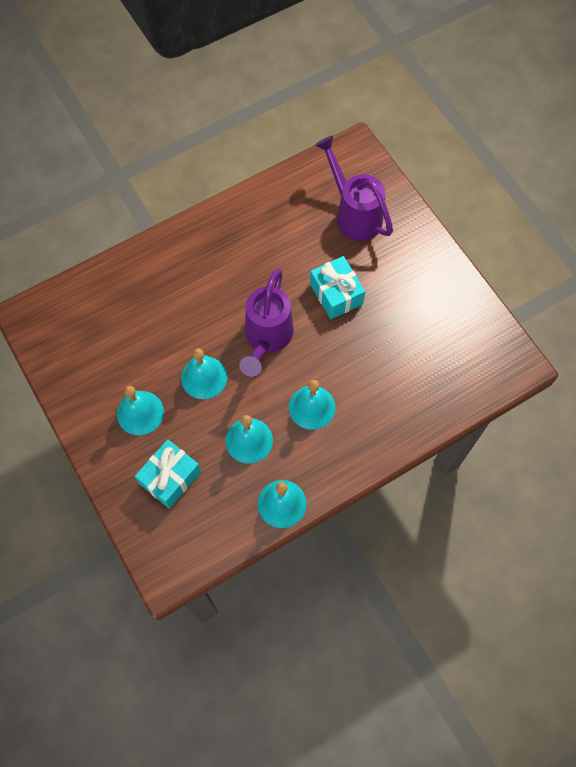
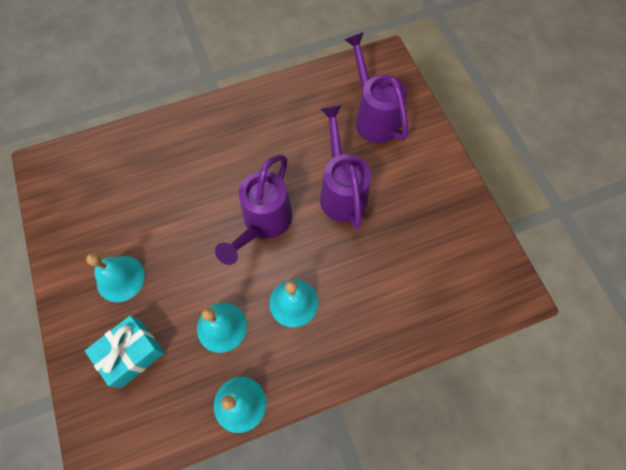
camera: 10 degrees right, 0 degrees up
turquoise bell [181,348,227,399] -> none
turquoise gift [310,256,365,319] -> purple watering can [320,105,371,229]

